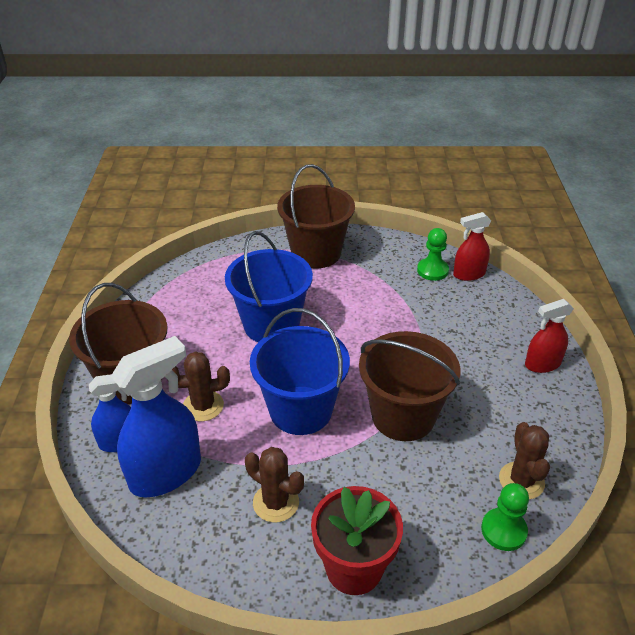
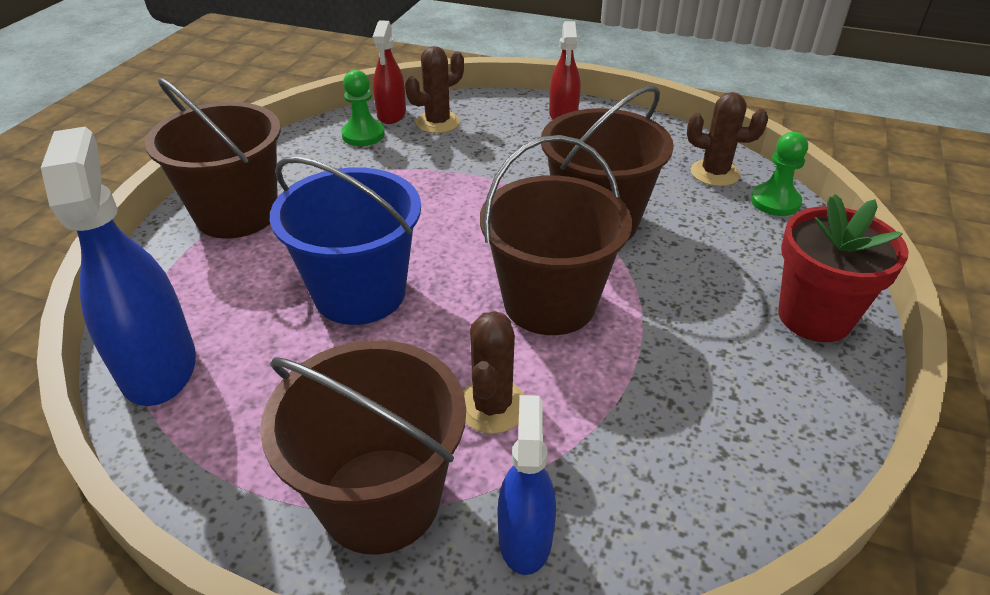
camera: 70 degrees left, 0 degrees up
blue spray bottle [111,336,201,497] -> blue spray bottle moved to [41,127,196,406]
brown cactus [245,447,304,523] -> brown cactus moved to [405,46,464,133]
blue bucket [250,308,350,435] -> brown bucket [480,135,632,335]

